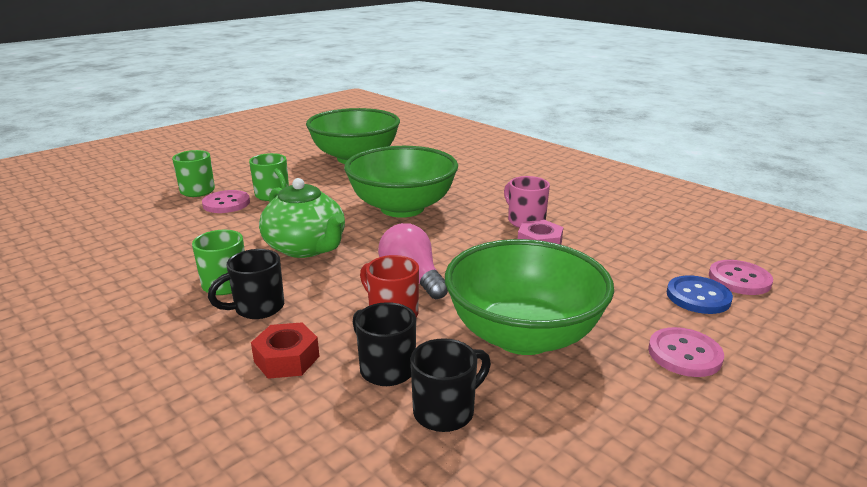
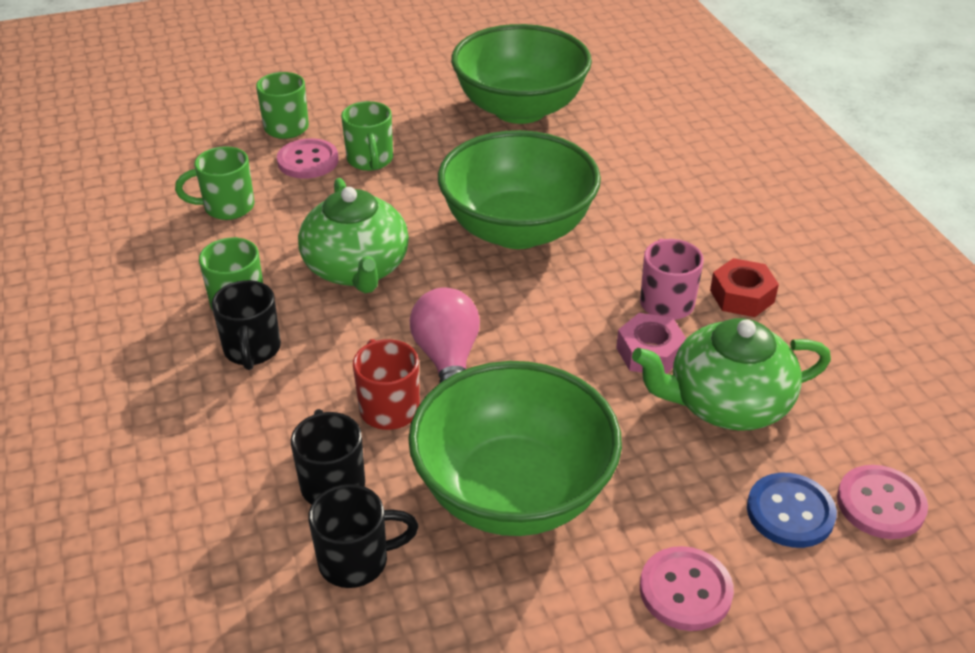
camera: 25 degrees right, 15 degrees up
black mug [208,249,284,319] -> black mug turned 90 degrees counterclockwise [212,280,281,370]
red nut [251,322,320,379] -> red nut moved to [710,258,779,317]
none -> green mug [175,146,254,220]
none -> green teapot [632,318,831,431]

